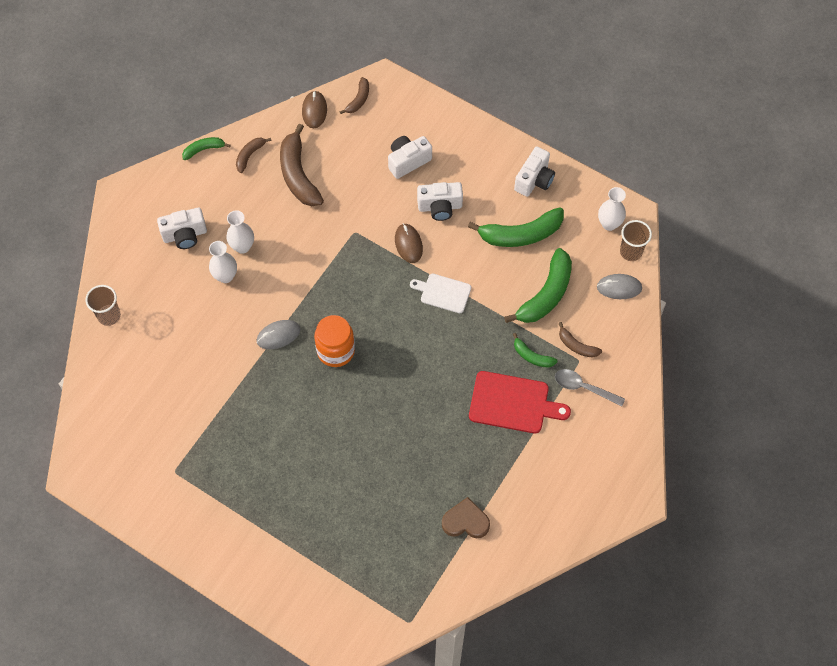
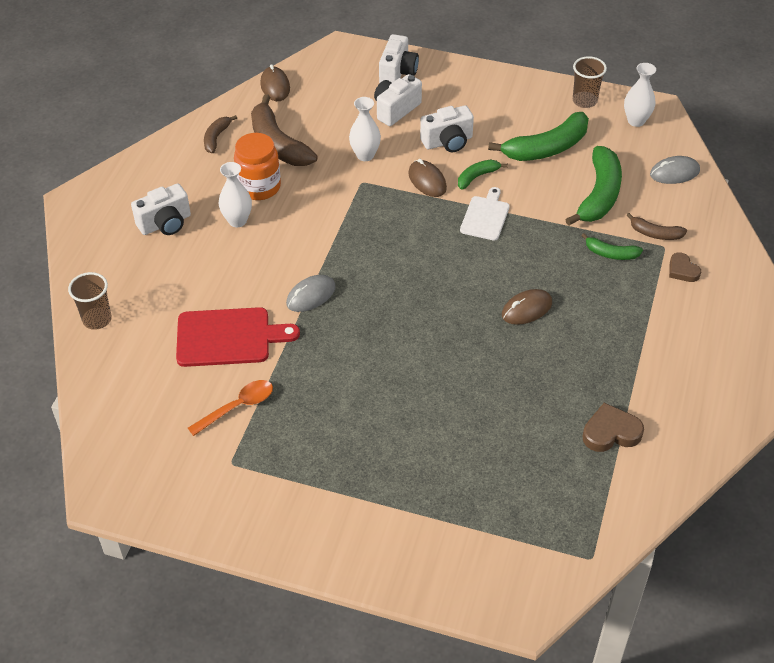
camera: 15 degrees left, 15 degrees down
green banana [182,137,231,160] -> green banana moved to [458,159,508,190]
white vase [209,241,237,283] -> white vase moved to [349,97,381,161]
orange jar [314,315,355,367] -> orange jar moved to [234,133,281,200]
brown banana [340,77,369,114] -> none
white cutting board [410,274,471,313] -> white cutting board turned 105 degrees clockwise [460,187,510,241]
red cutting board [469,371,571,434] -> red cutting board moved to [176,307,300,367]
white camera [514,147,555,197] -> white camera moved to [379,34,419,83]
grey spoon [555,369,625,406] -> brown heart [669,253,701,282]
brown cup [620,220,652,261] -> brown cup moved to [573,56,607,108]
none -> orange spoon [188,380,273,436]
none -> brown mouse [502,289,552,325]

